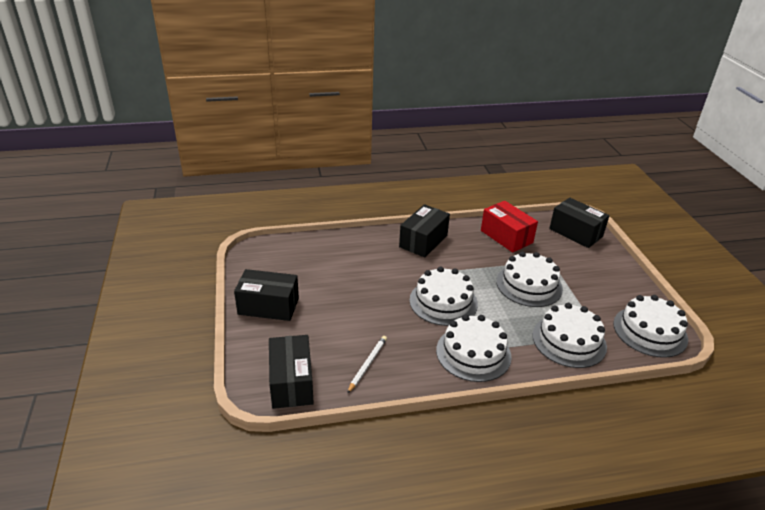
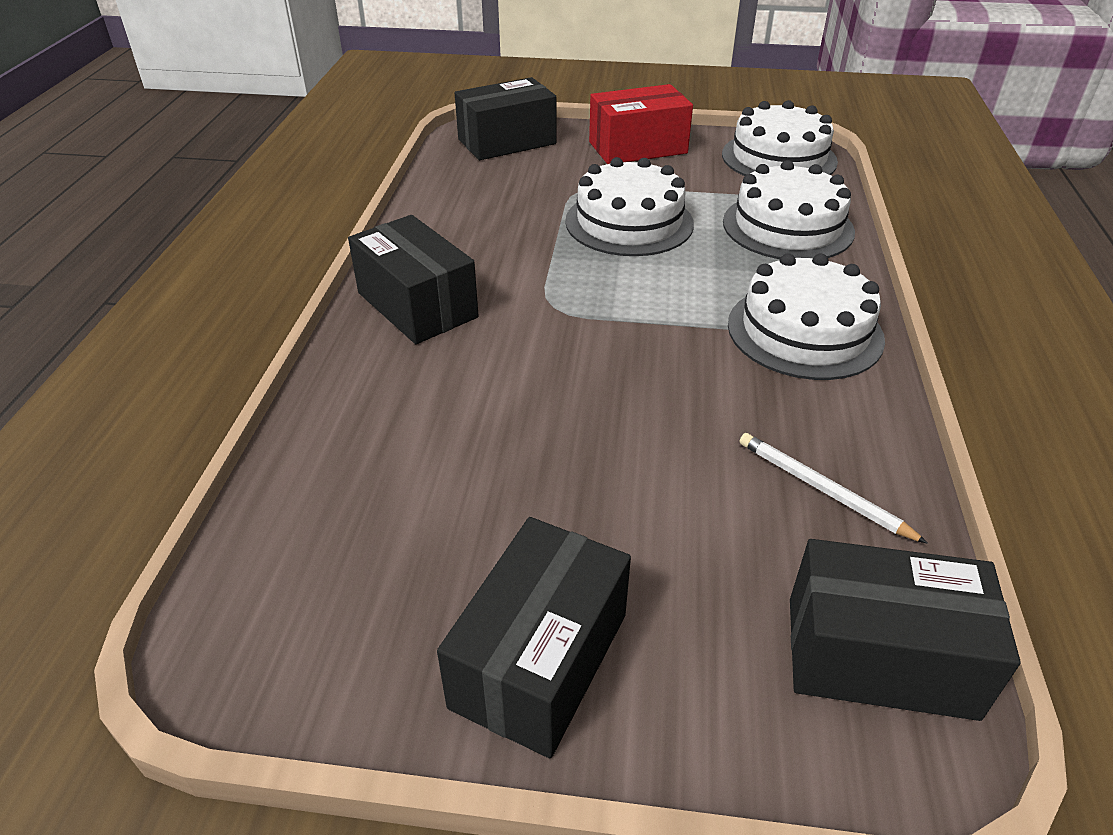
camera: 70 degrees left, 5 degrees up
white cake [410,267,478,326] -> none
red box [481,201,538,253] -> red box moved to [589,84,693,164]

